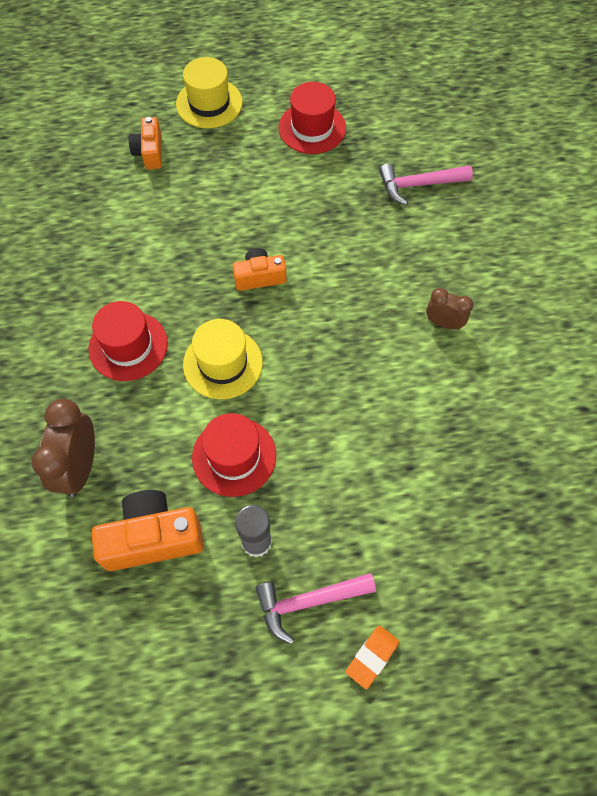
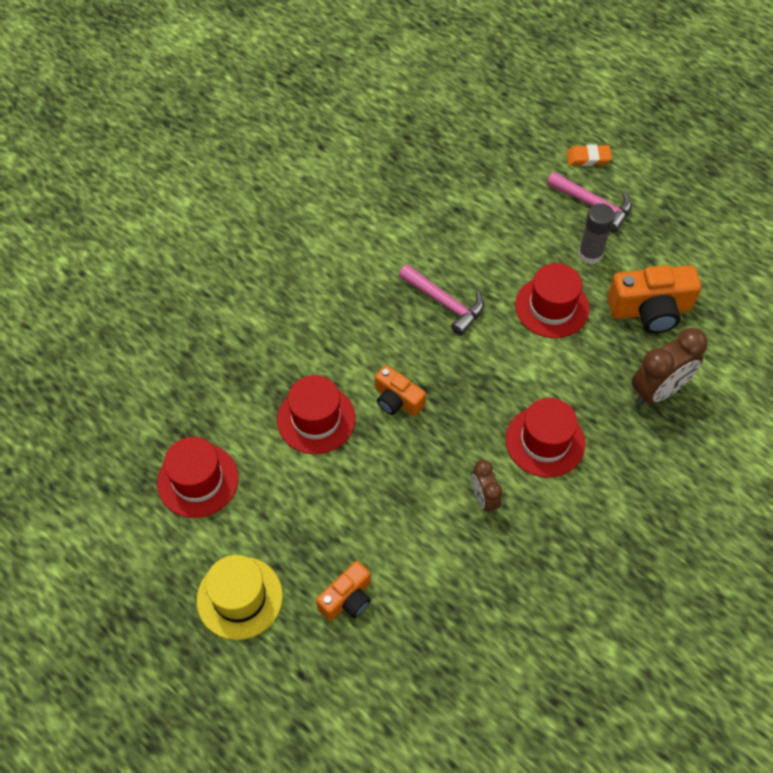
camera: 130 degrees left, 5 degrees down
orange camera [92,490,204,571] -> orange camera turned 45 degrees counterclockwise [607,265,701,333]
yellow hat [183,319,263,399] -> none
pink hammer [379,163,473,205] -> pink hammer moved to [399,264,484,336]
brown clock [426,288,473,330] -> brown clock moved to [472,460,502,514]
none -> red hat [277,375,356,454]

